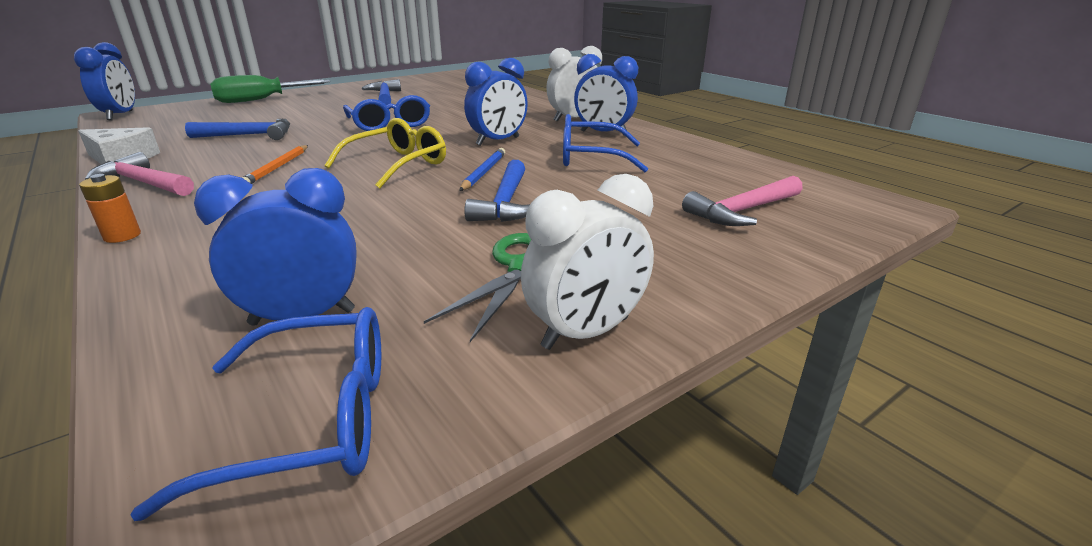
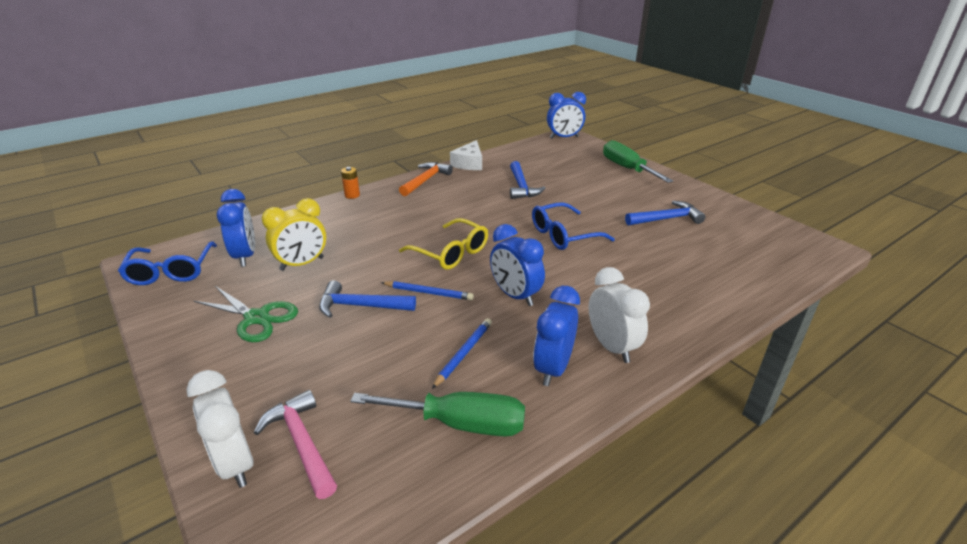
camera: 90 degrees right, 5 degrees up
pink hammer [85,152,194,196] -> orange hammer [399,162,453,196]
orange pencil [242,145,308,184] -> none
white clock [521,174,654,350] -> white clock moved to [186,370,254,488]
blue glasses [563,114,648,172] -> blue pencil [432,318,492,389]
none -> yellow clock [262,198,326,271]
none -> green screwdriver [351,392,525,436]

